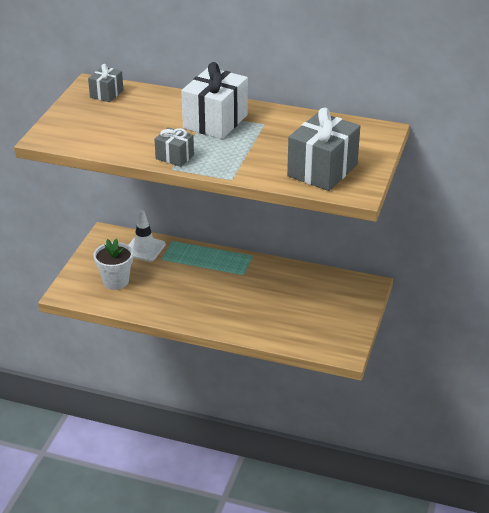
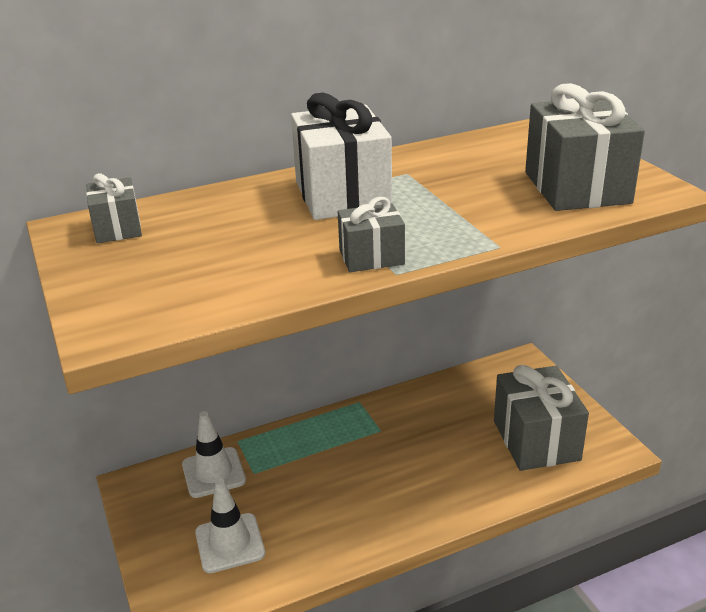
camera: 40 degrees left, 5 degrees down
white flower pot [93,239,133,290] -> white traffic cone [195,479,265,573]
none -> grey gift [494,365,589,471]

